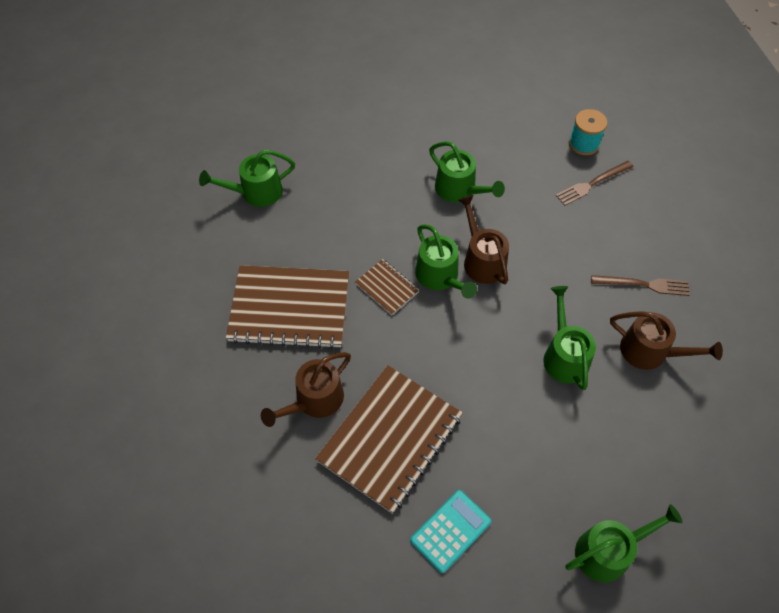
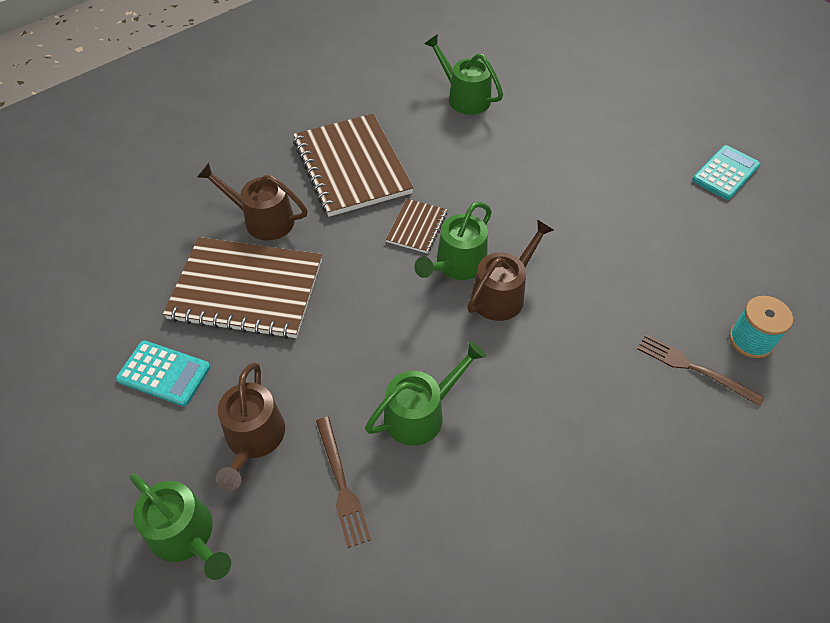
camera: 65 degrees right, 5 degrees down
green watering can [429,141,505,202] -> none
brown fork [591,275,690,296] -> brown fork moved to [316,417,371,548]
brown watering can [610,311,723,370] -> brown watering can moved to [216,363,285,491]
none -> turquoise calculator [692,145,760,200]

